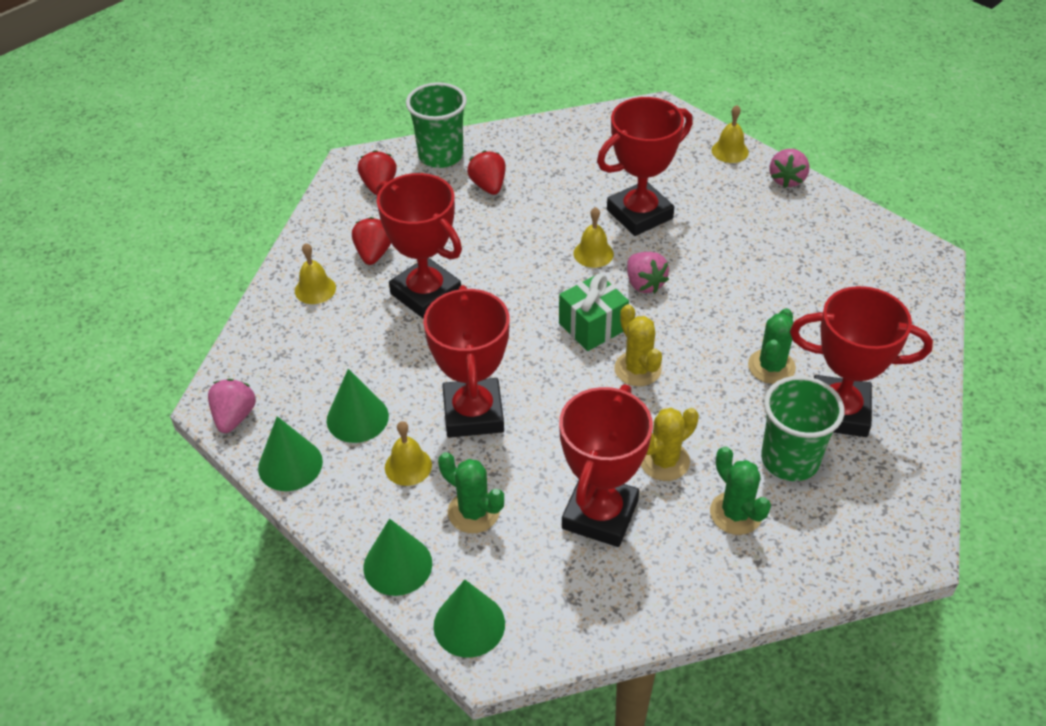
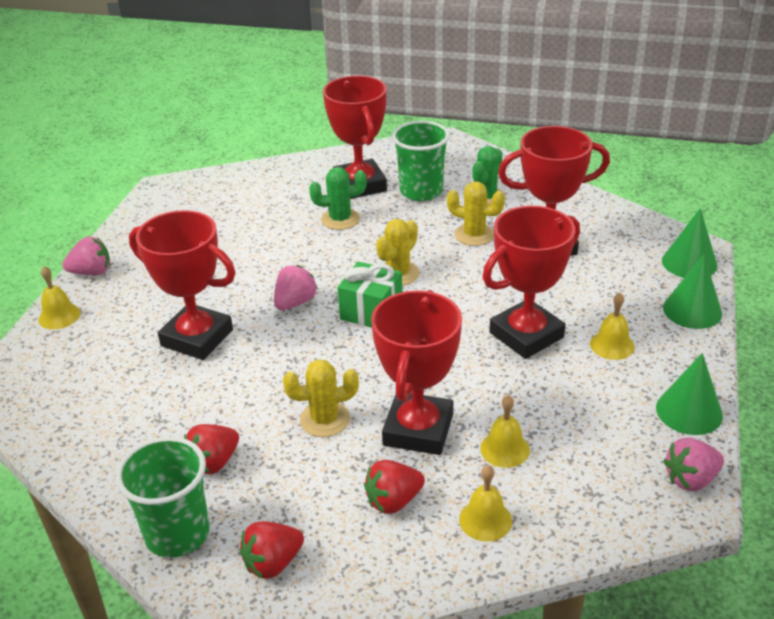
camera: 120 degrees left, 10 degrees down
green cone [327,369,389,443] -> none
green cactus [438,452,504,533] -> none
yellow bell [574,207,614,268] -> yellow bell moved to [480,395,530,468]
none -> yellow cactus [283,359,359,437]

